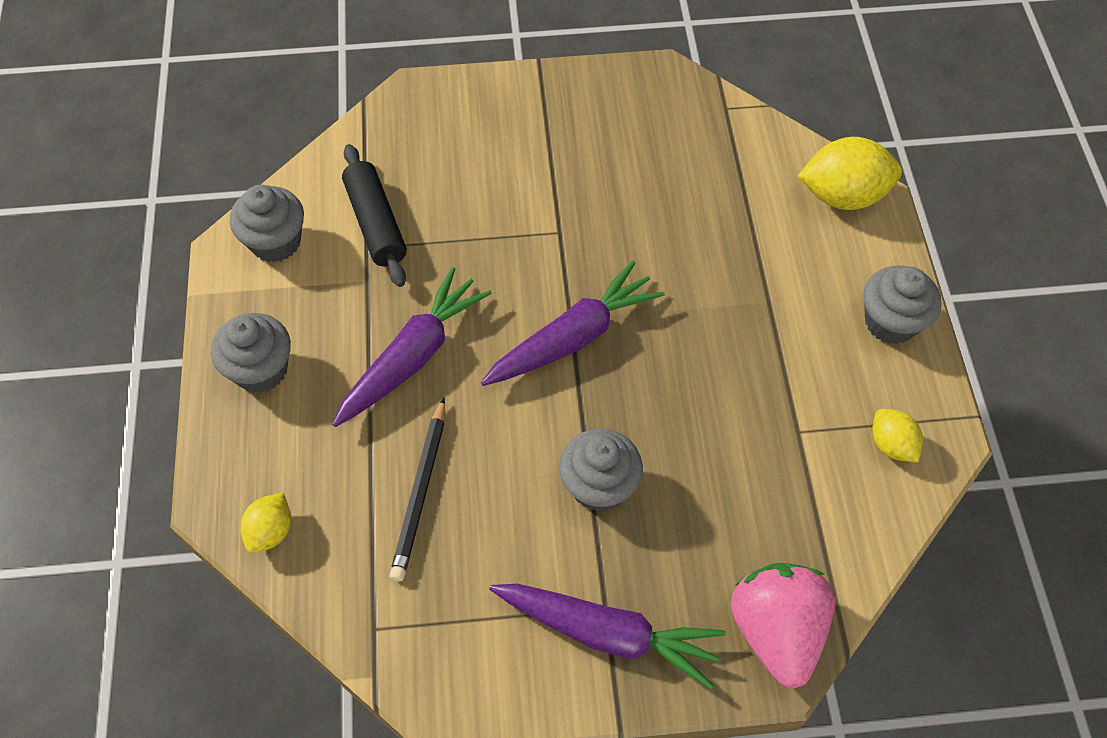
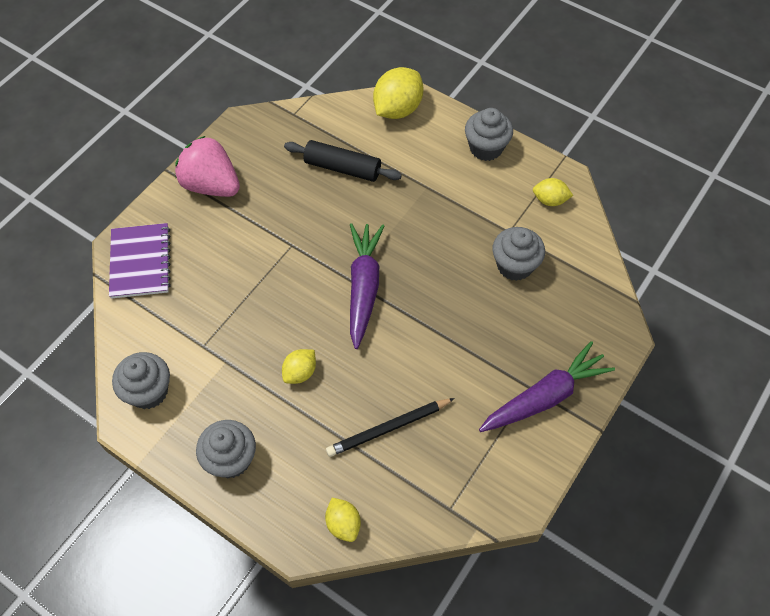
camera: 50 degrees left, 0 degrees up
purple carrot [332,267,492,427] -> yellow lemon [282,349,316,384]
black rolling pin [342,144,407,287] -> black rolling pin moved to [284,140,402,182]
black pencil [389,398,445,582] -> black pencil turned 105 degrees clockwise [326,398,455,457]
grey cupcake [559,428,643,512] -> grey cupcake moved to [493,227,545,281]
pink strawberry [730,563,835,688] -> pink strawberry moved to [175,136,240,197]
none -> purple notebook [109,223,171,299]

